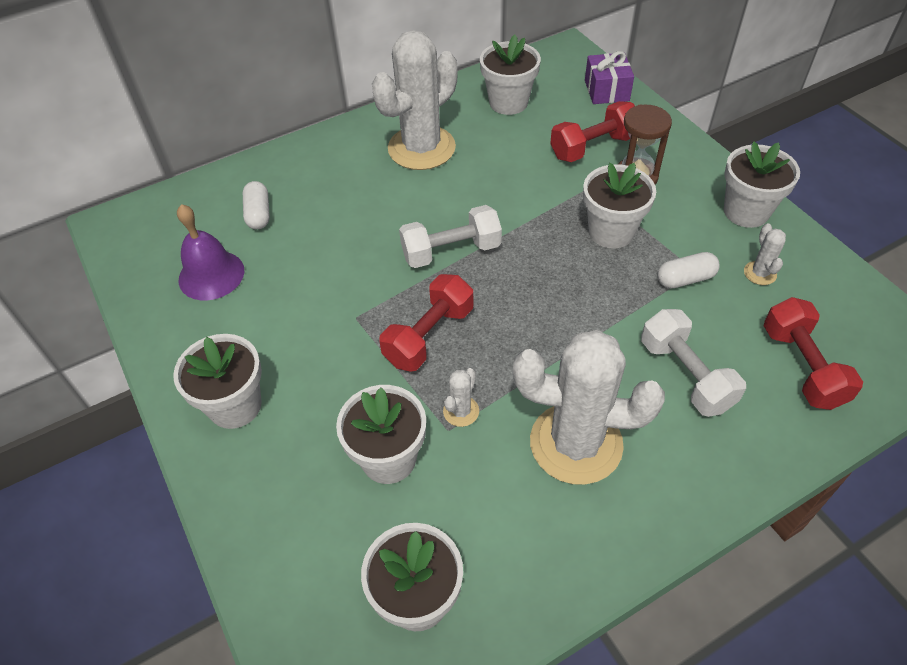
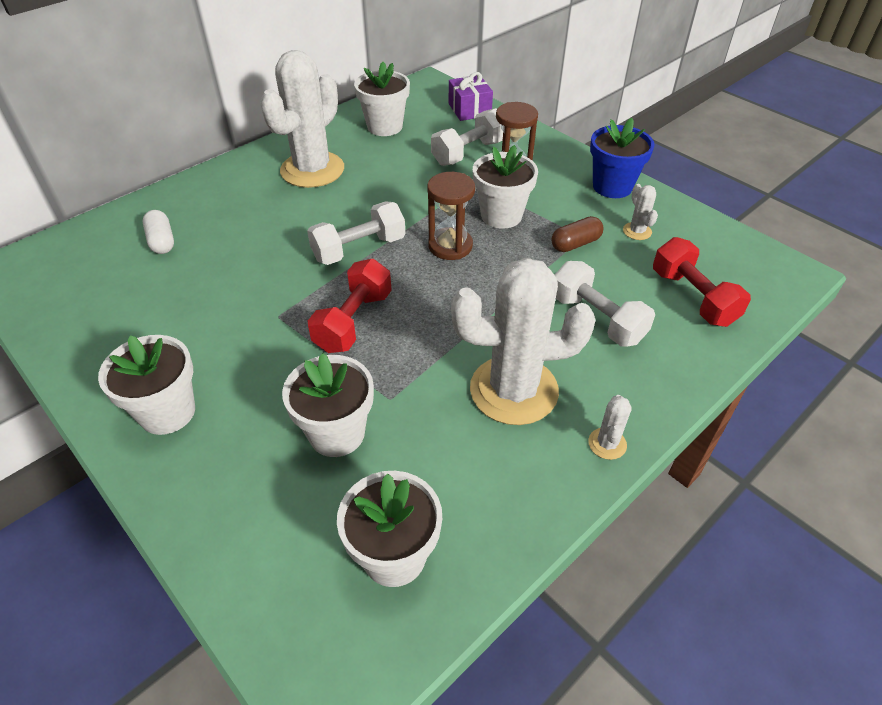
camera: 15 degrees left, 5 degrees down
purple bell [177,204,244,300] -> none
white cactus [443,368,479,427] -> white cactus moved to [588,395,632,460]
red dumbbell [550,101,635,162] -> white dumbbell [431,108,503,166]
white capsule [658,252,720,288] -> brown capsule [551,216,604,252]
white flower pot [724,141,800,228] -> blue flower pot [590,118,654,198]
none -> brown hourglass [427,172,475,260]

